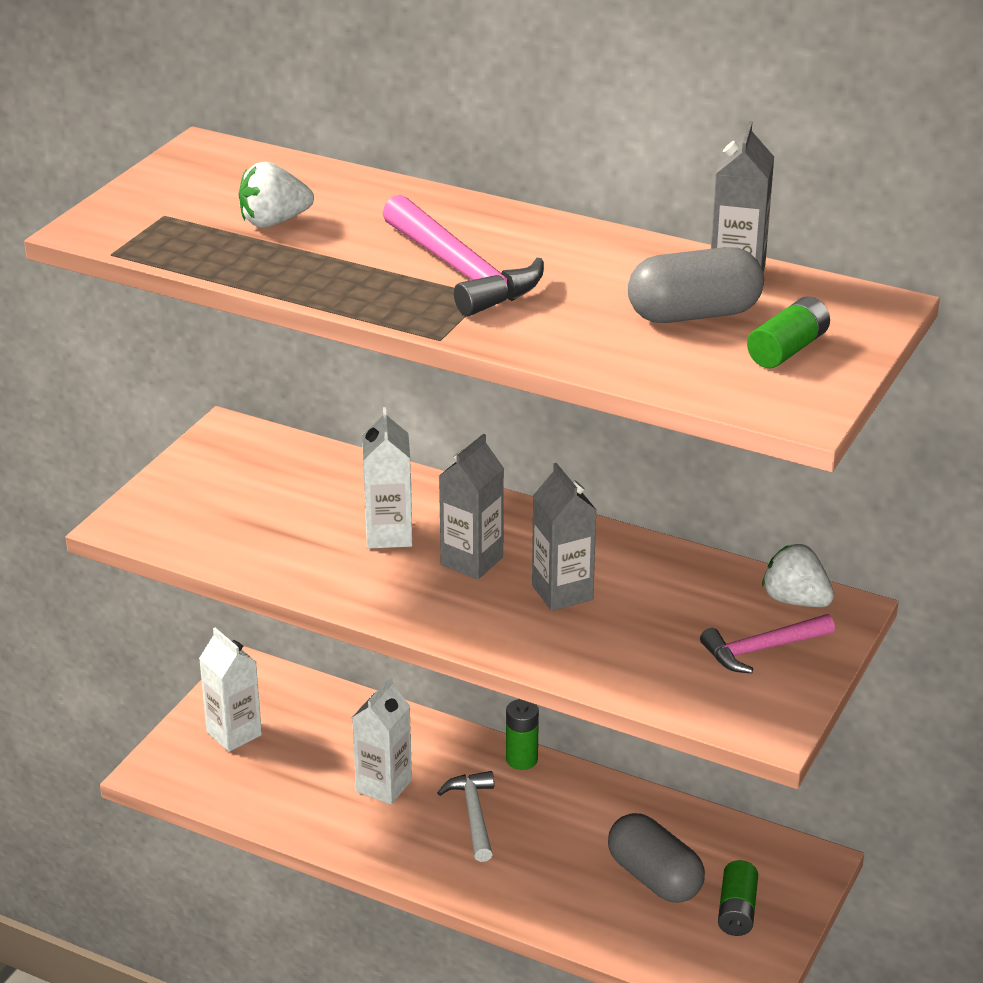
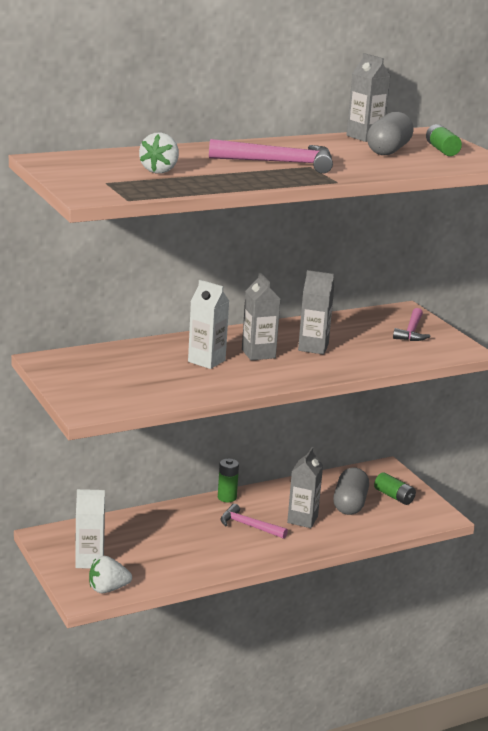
camera: 55 degrees left, 10 degrees down
white carton [352,677,412,805] -> none
white hammer [437,771,494,862] -> pink hammer [220,504,288,539]
grey capsule [608,813,705,903] -> grey capsule turned 75 degrees counterclockwise [333,468,369,515]
white strawberry [762,544,834,607] -> white strawberry moved to [89,556,132,593]
none -> grey carton [287,447,323,528]

